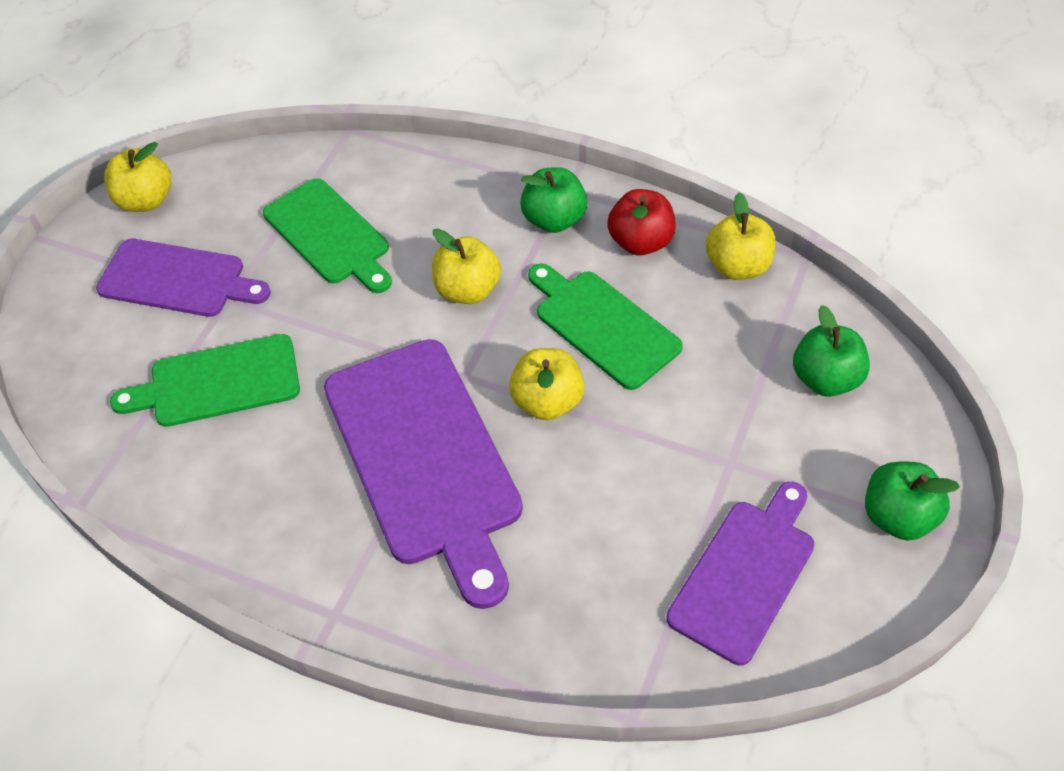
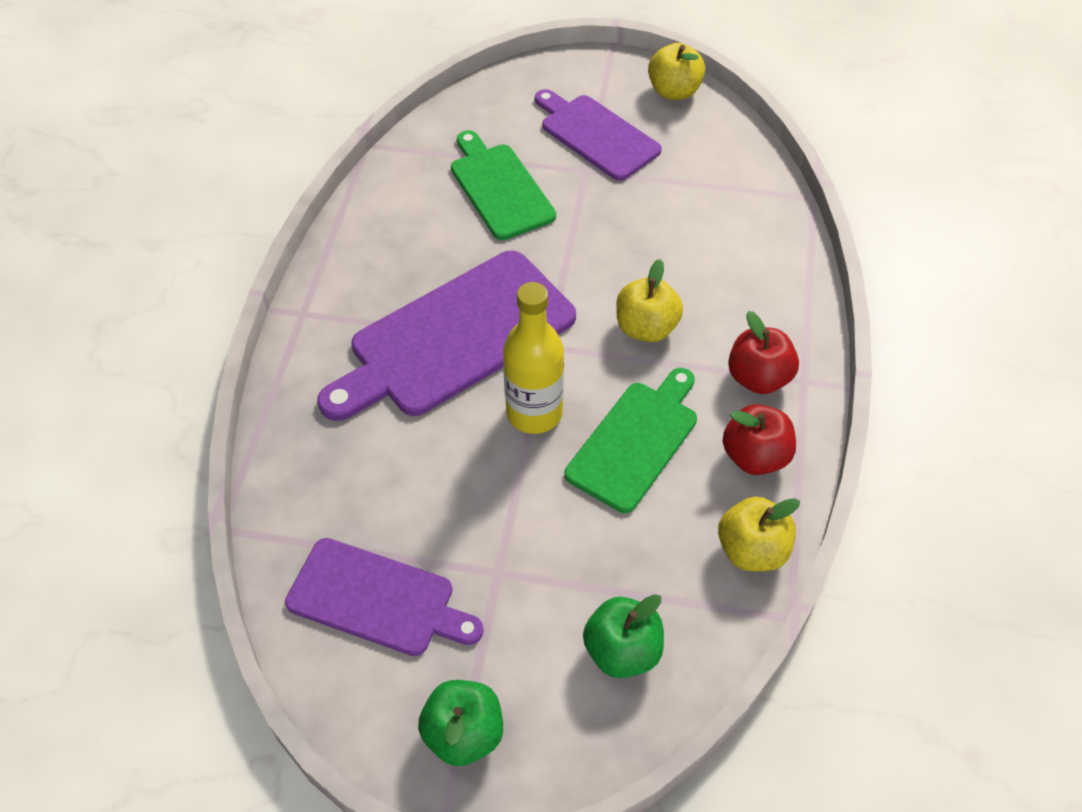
camera: 75 degrees right, 0 degrees up
purple cutting board [96,239,271,317] -> purple cutting board turned 135 degrees clockwise [535,89,662,181]
green cutting board [263,178,392,293] -> none
yellow apple [509,348,585,420] -> yellow bottle [503,282,564,434]
green apple [520,167,587,233] -> red apple [728,311,799,394]

